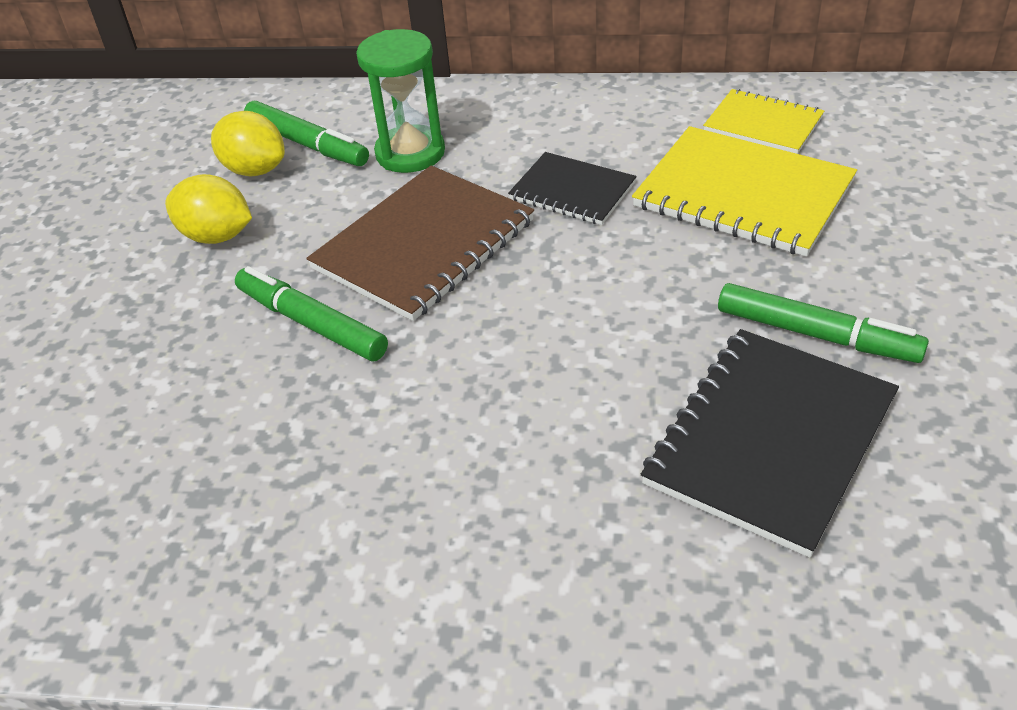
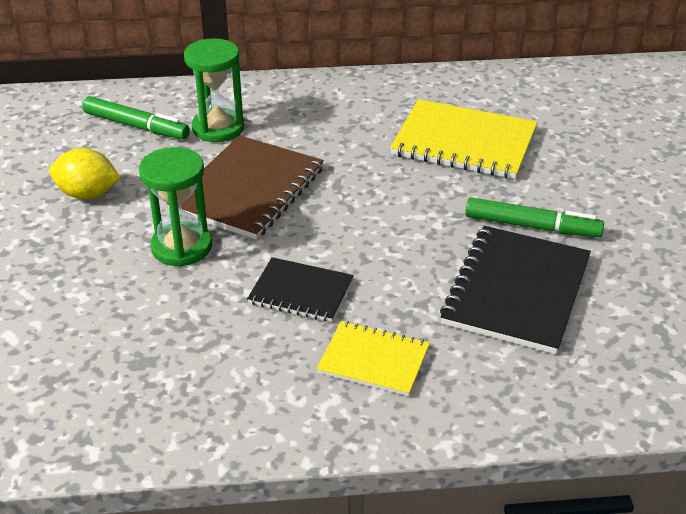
camera: 15 degrees left, 5 degrees down
yellow lemon [211,111,285,176] -> none
green marker [235,266,388,361] -> green hourglass [139,147,212,267]
black notebook [508,152,637,225] -> black notebook moved to [247,257,354,322]
yellow notebook [703,89,824,154] -> yellow notebook moved to [317,321,430,396]

